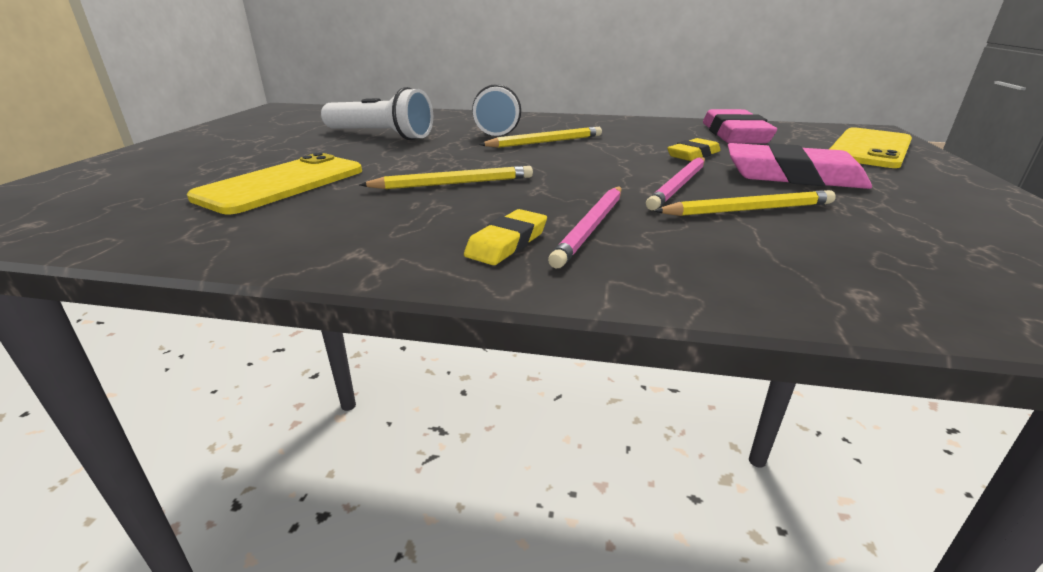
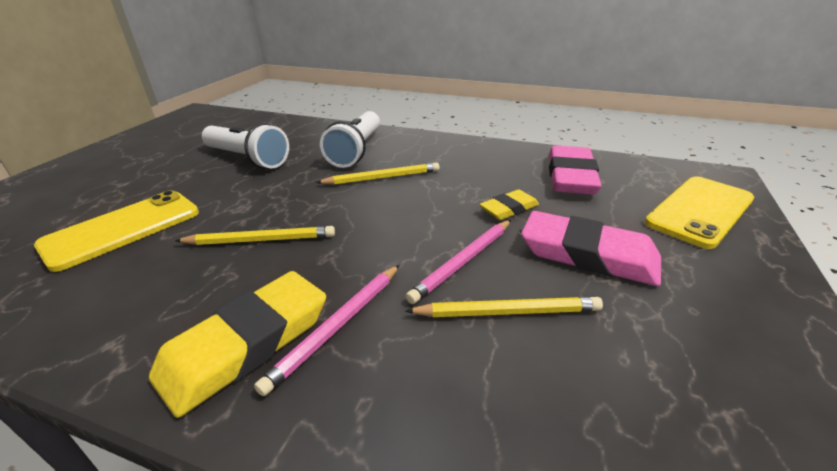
camera: 10 degrees right, 5 degrees up
yellow eraser [464,209,547,265] -> yellow eraser [149,271,326,418], size x1.82

